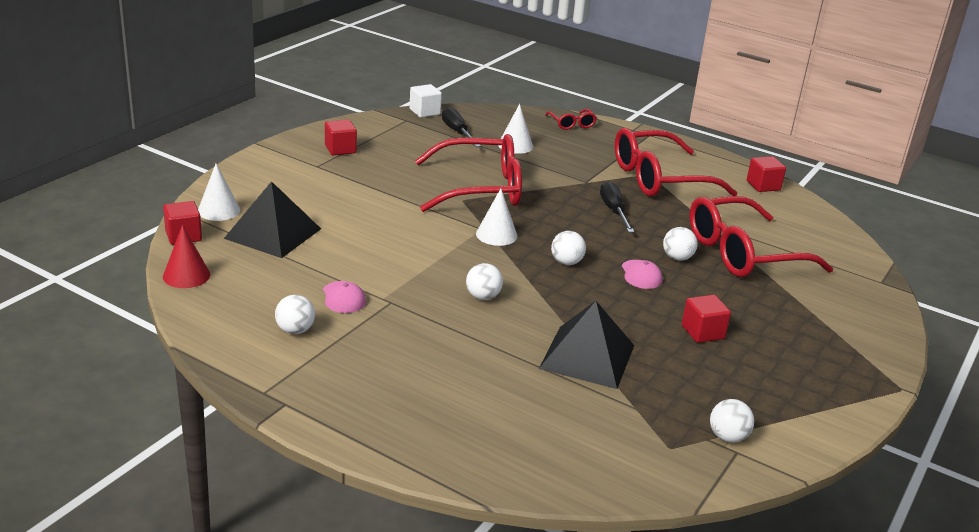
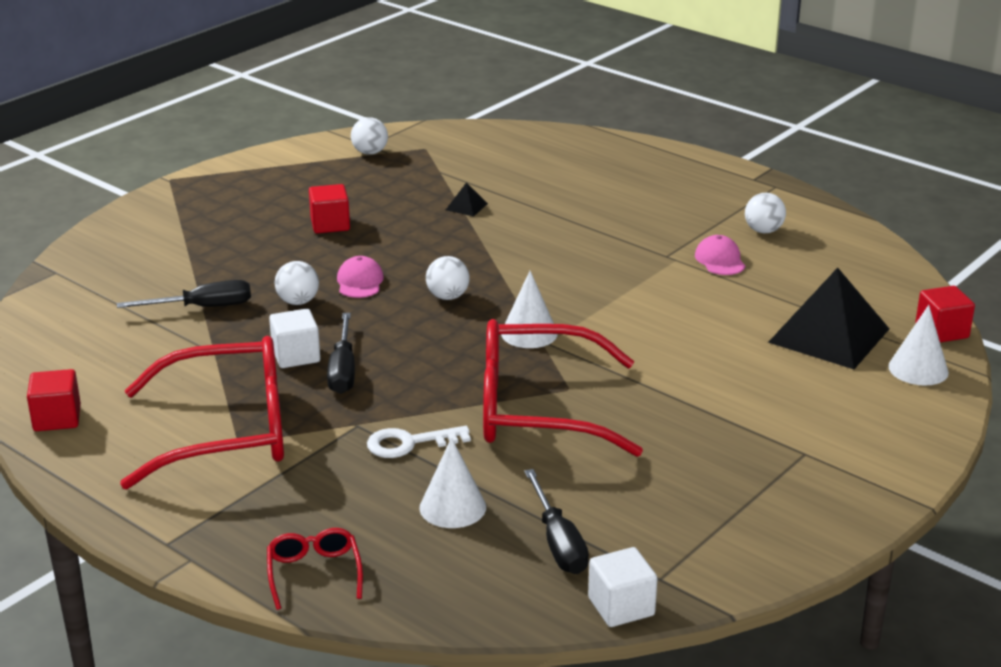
camera: 170 degrees left, 0 degrees up
red cone [163,225,210,288] -> none
red cube [325,120,357,155] -> none
white ball [466,263,503,300] -> none
black pyramid [539,301,634,389] -> black pyramid [446,182,488,217], size x0.40
red glasses [689,196,833,277] -> black screwdriver [117,280,251,308]
none -> white cube [269,308,320,368]
none -> white key [367,426,471,458]

